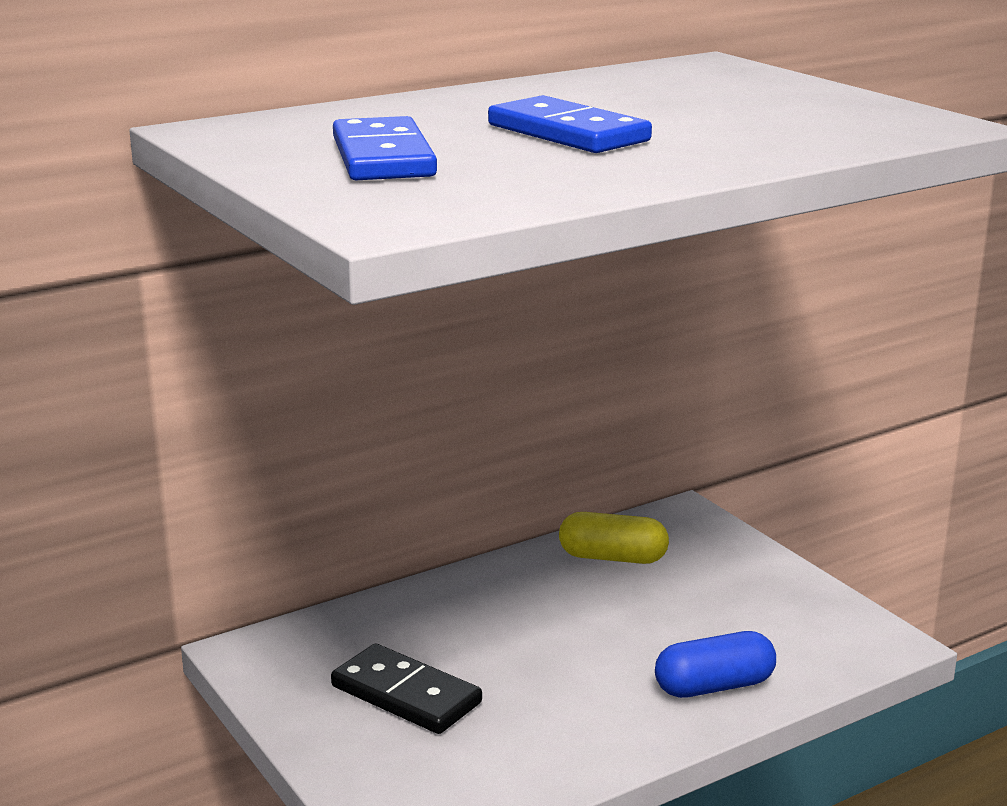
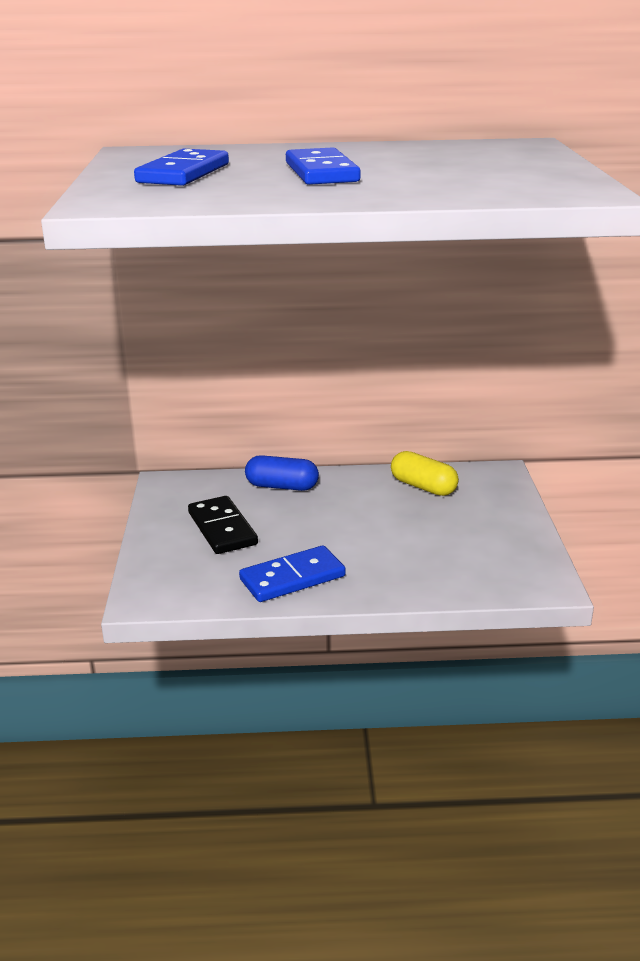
camera: 30 degrees right, 5 degrees up
blue capsule [655,631,776,698] -> blue capsule moved to [245,455,319,491]
none -> blue domino [239,545,346,602]

